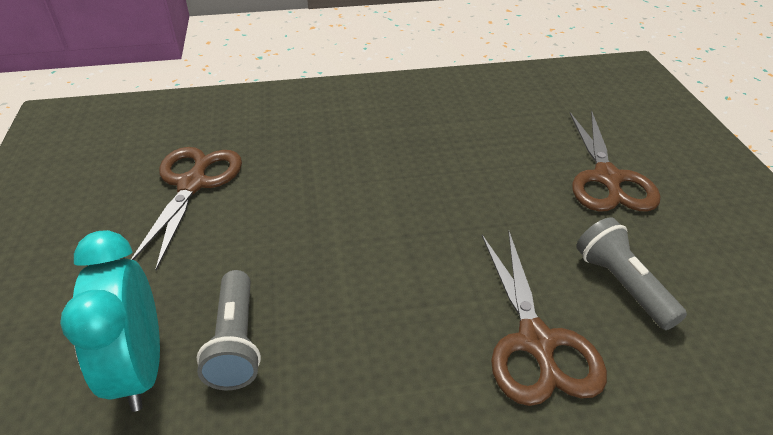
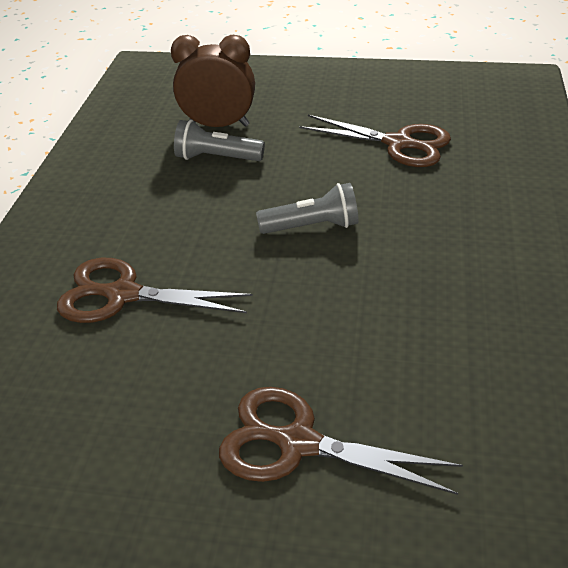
camera: 110 degrees right, 0 degrees up
turquoise clock [60,230,160,412] -> brown clock [171,35,255,127]
grey flashlight [576,217,687,330] -> grey flashlight moved to [256,183,359,234]

